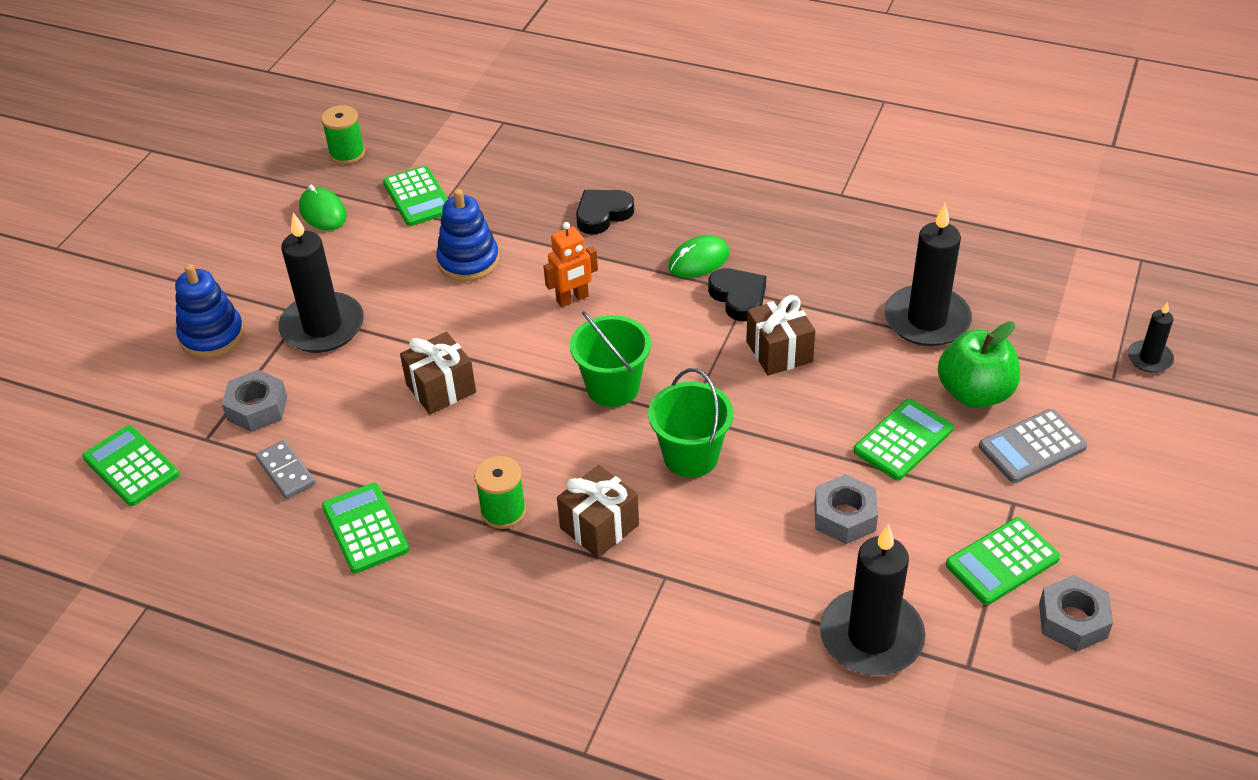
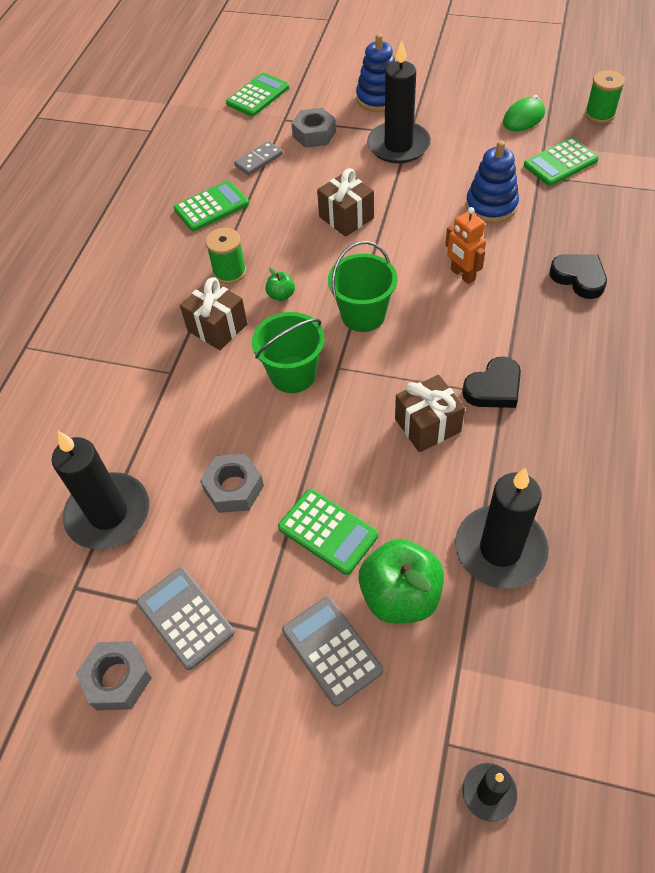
camera: 85 degrees right, 10 degrees up
green mouse [669,235,729,278] -> none
green calculator [946,517,1060,605] -> grey calculator [136,567,234,670]
none -> green apple [265,268,295,301]

